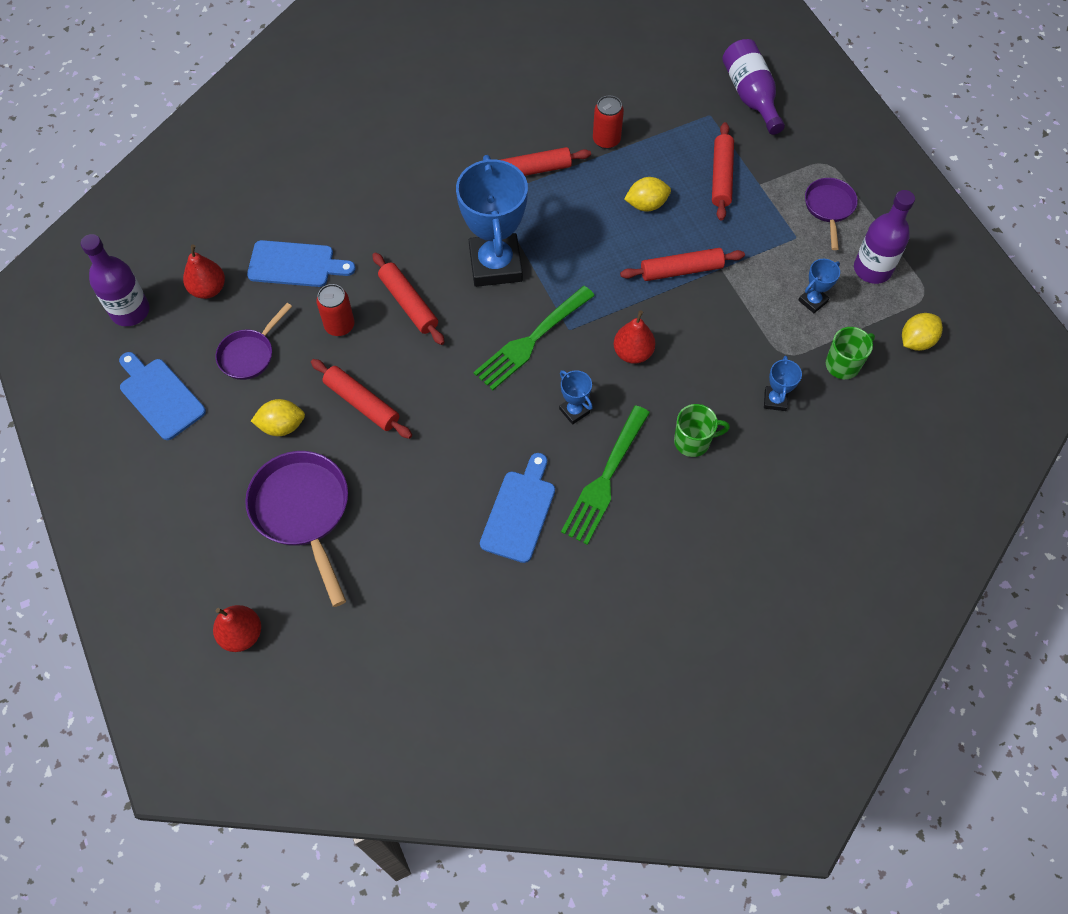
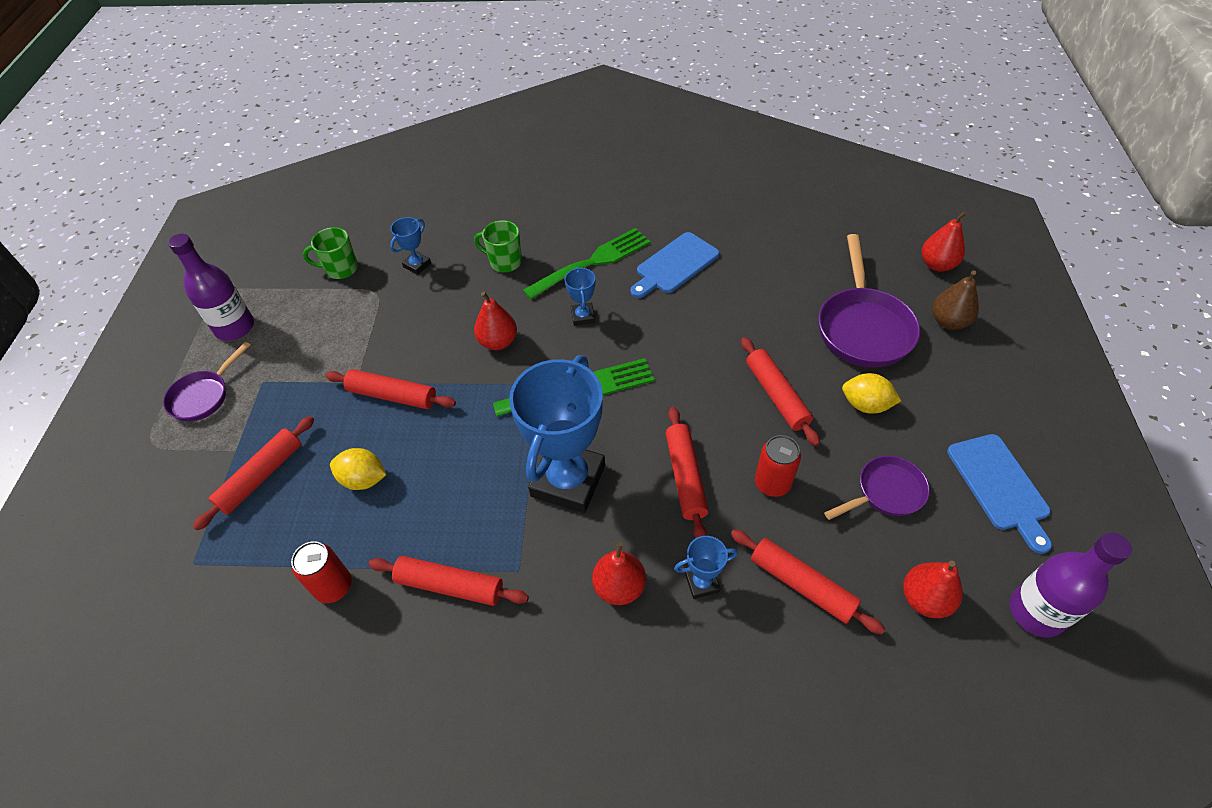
camera: 150 degrees left, 10 degrees down
blue cutting board [247,240,355,287] -> red rolling pin [731,529,885,635]
purple bottle [722,39,785,135] -> none
blue trophy [798,259,840,313] -> blue trophy moved to [674,536,738,599]
yellow lemon [902,313,943,351] -> none
none -> red pear [592,542,646,605]
none -> brown pear [932,270,979,330]

